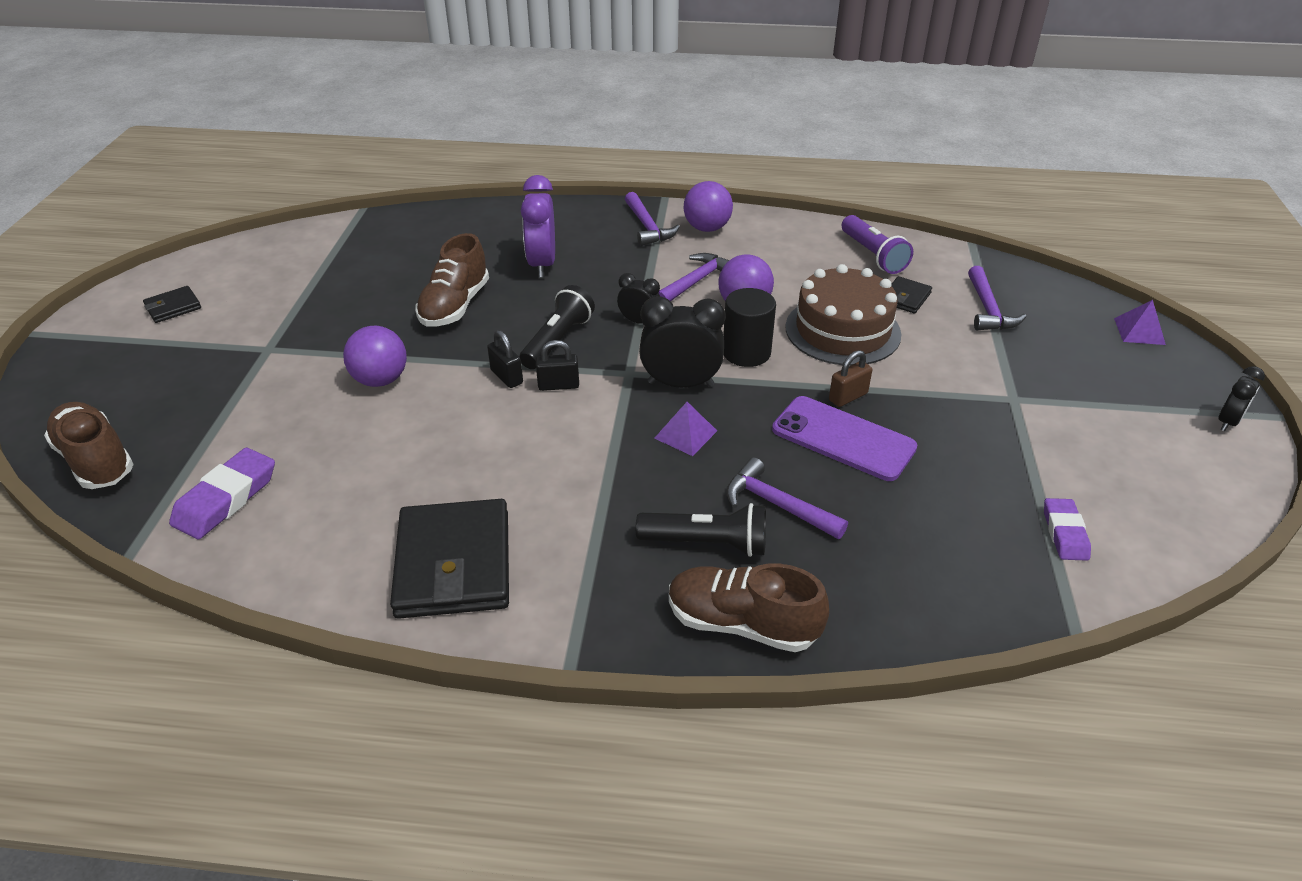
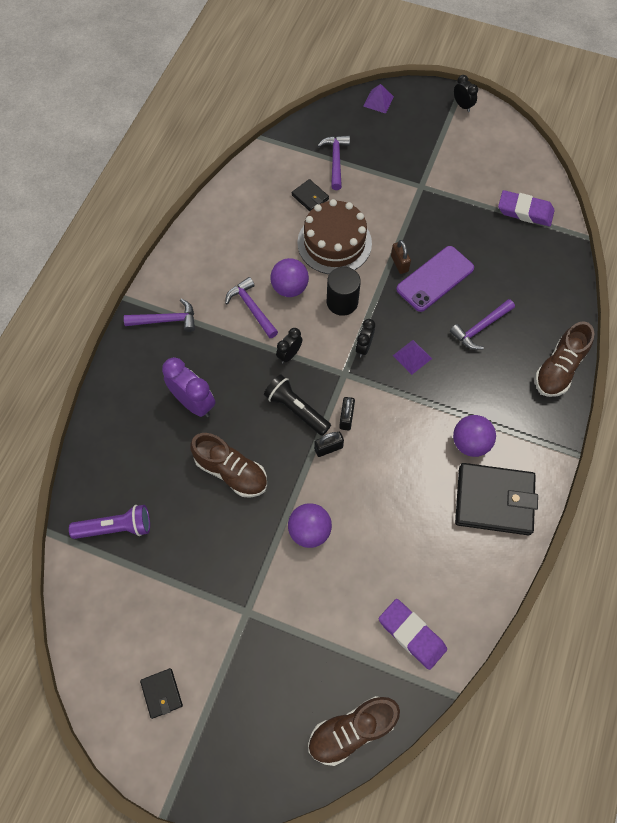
camera: 75 degrees left, 25 degrees up
purple clock [521,175,555,278] -> purple clock turned 150 degrees counterclockwise [162,357,215,417]
black flashlight [636,503,766,557] -> none
black clock [639,296,725,388] -> black clock [356,319,375,357], size x0.57
purple ball [684,181,733,232] -> purple ball moved to [453,415,496,457]
purple flashlight [842,215,913,274] -> purple flashlight moved to [69,505,150,539]
purple hammer [968,266,1026,330] -> purple hammer turned 105 degrees counterclockwise [317,136,350,190]
purple eraser [1044,498,1091,561] -> purple eraser [498,190,555,226], size x1.54

